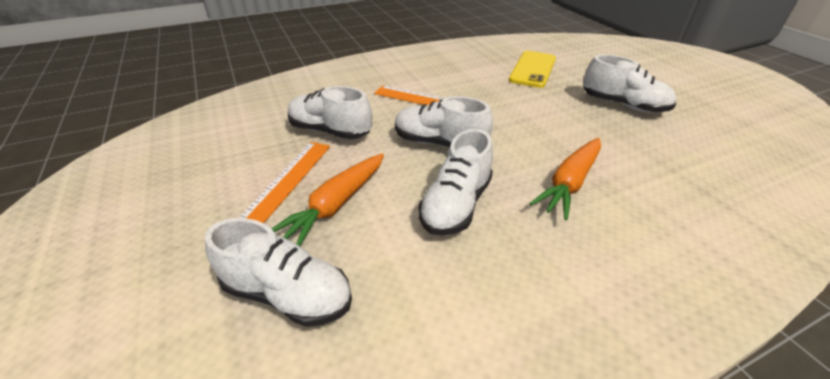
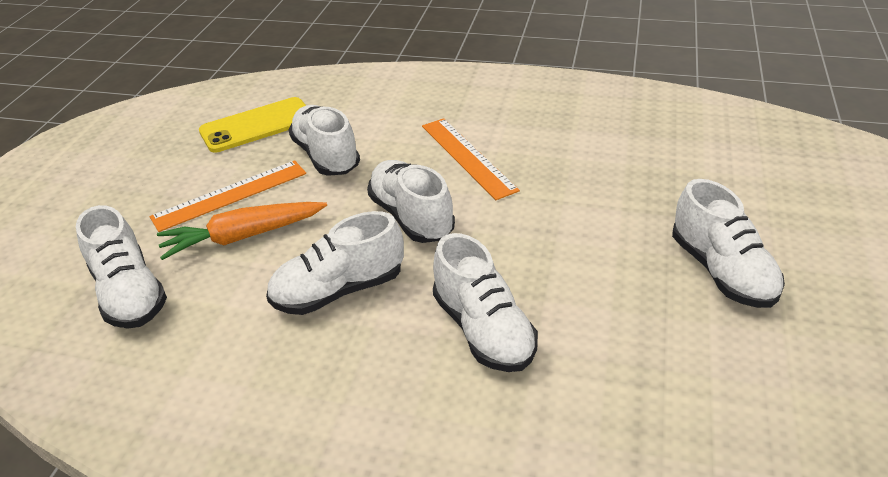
camera: 40 degrees right, 0 degrees up
yellow phone [509,51,556,88] -> yellow phone moved to [199,97,306,153]
orange carrot [529,138,601,220] -> white shoe [433,233,538,372]

